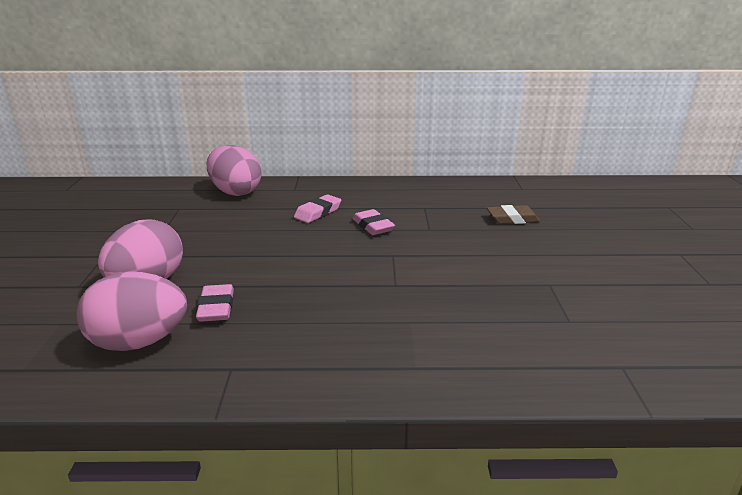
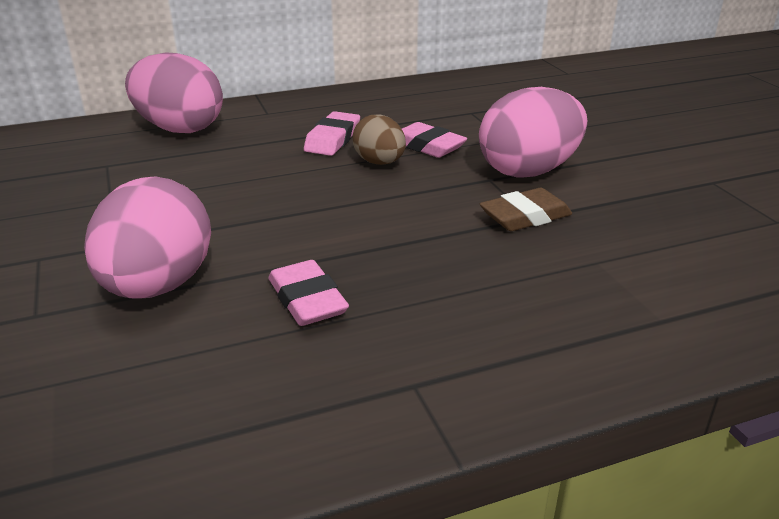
camera: 20 degrees left, 5 degrees up
pink egg [76,272,187,351] -> pink egg moved to [479,87,587,177]
brown eraser [487,205,540,224] -> brown eraser moved to [480,188,572,231]
none -> brown egg [353,115,406,165]

